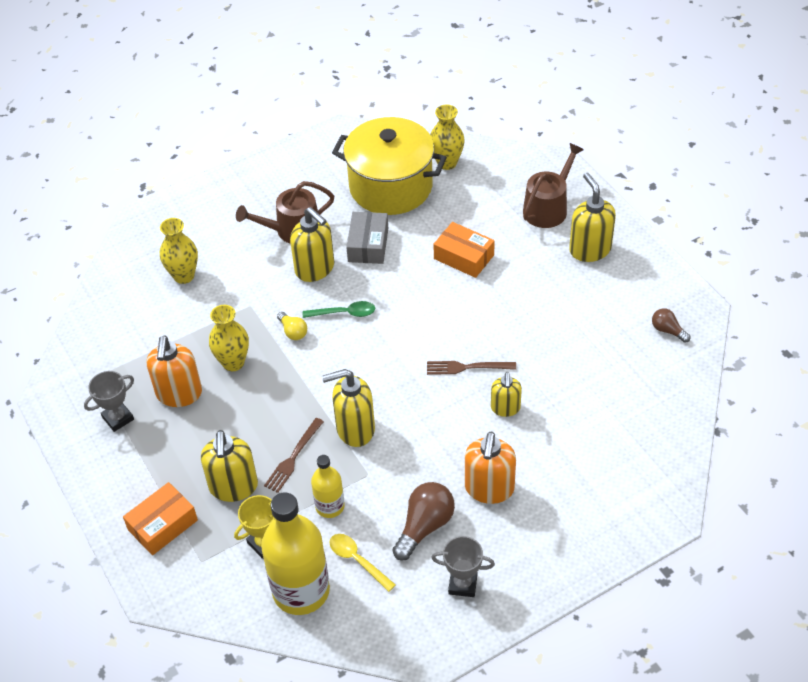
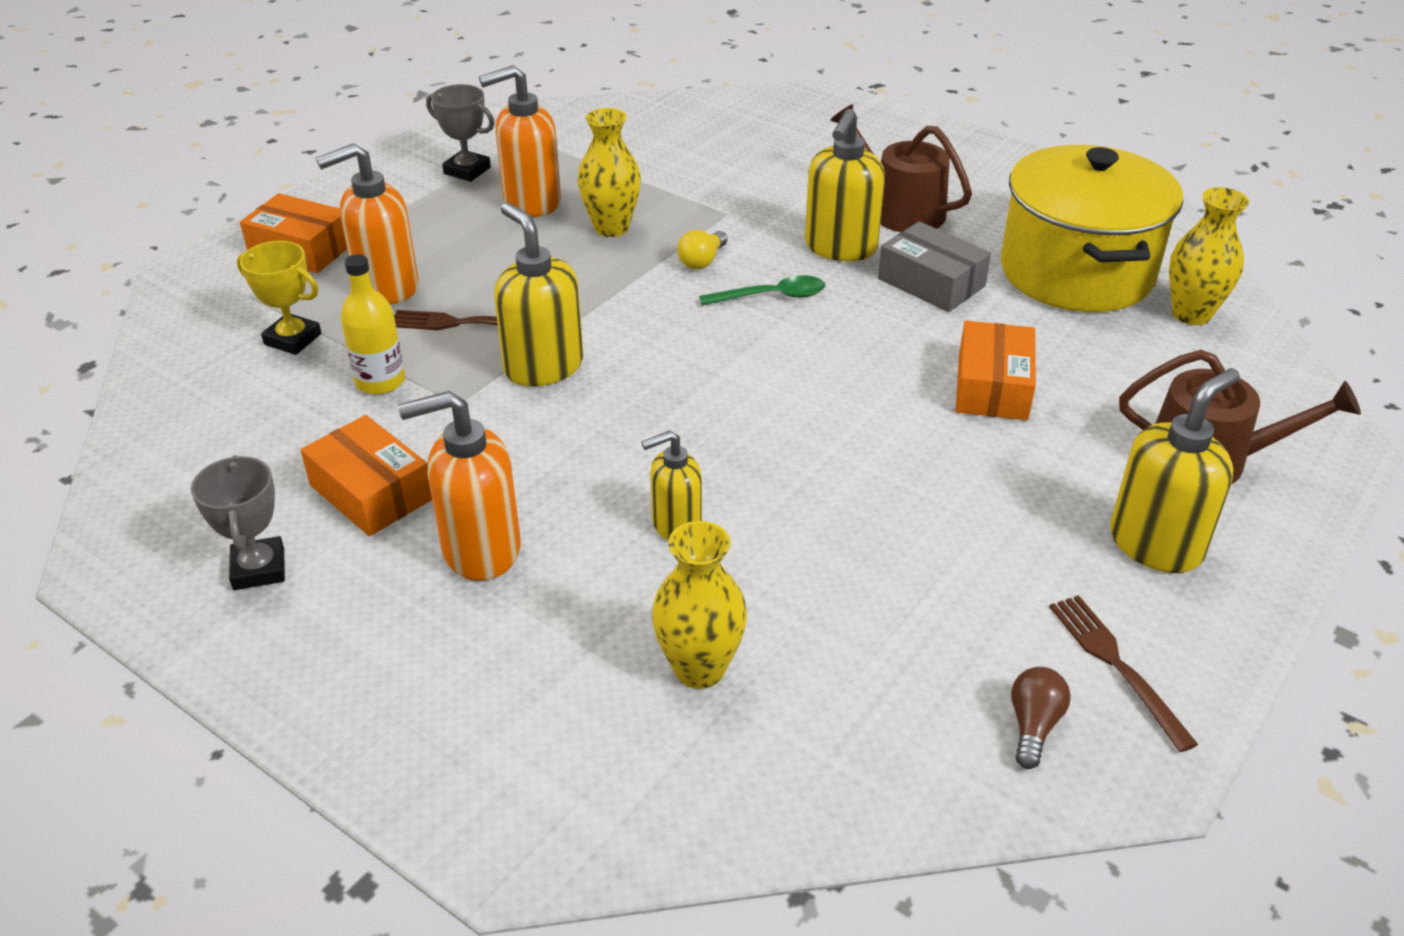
camera: 65 degrees right, 10 degrees down
yellow vase [160,218,198,284] -> yellow vase moved to [652,521,747,689]
yellow soap dispenser [201,430,258,502] -> orange soap dispenser [316,143,419,304]
yellow bottle [261,492,330,615] -> none
green spoon [303,301,375,318] -> green spoon turned 75 degrees counterclockwise [699,275,825,306]
yellow spoon [329,534,396,592] -> none
grey box [346,212,388,264] -> grey box turned 60 degrees clockwise [878,221,991,312]
brown light bulb [392,482,455,561] -> orange box [301,415,432,536]
brown fork [427,361,516,375] -> brown fork moved to [1049,595,1198,752]

